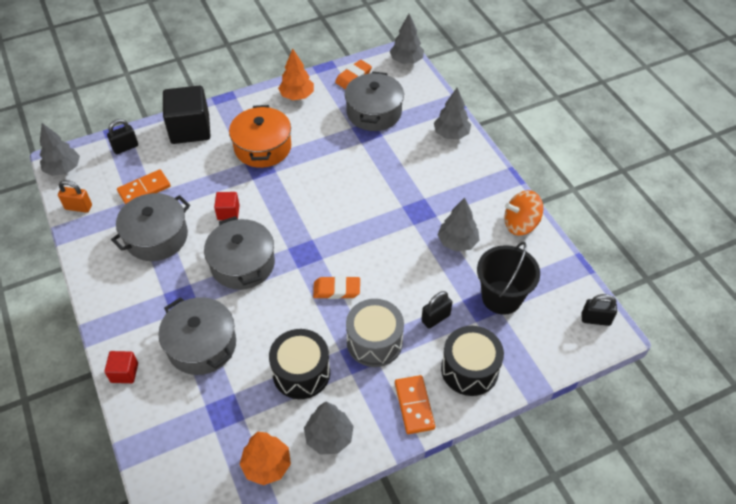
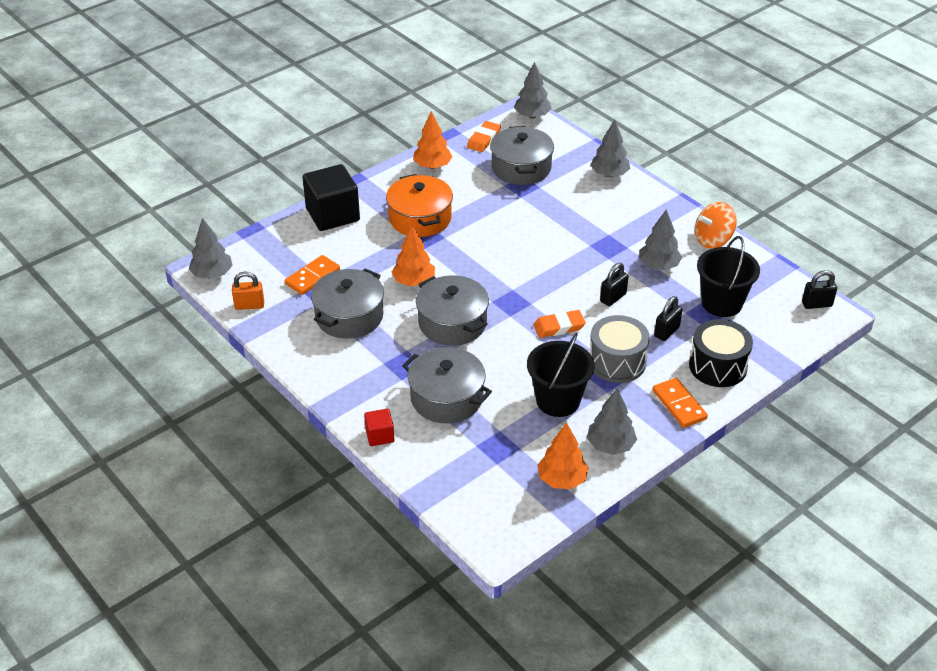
camera: 15 degrees left, 10 degrees down
black padlock [107,119,138,154] -> black padlock moved to [600,263,629,306]
red cube [214,192,239,220] -> orange tree [392,226,435,286]
black drum [269,329,330,399] -> black bucket [527,333,594,417]

